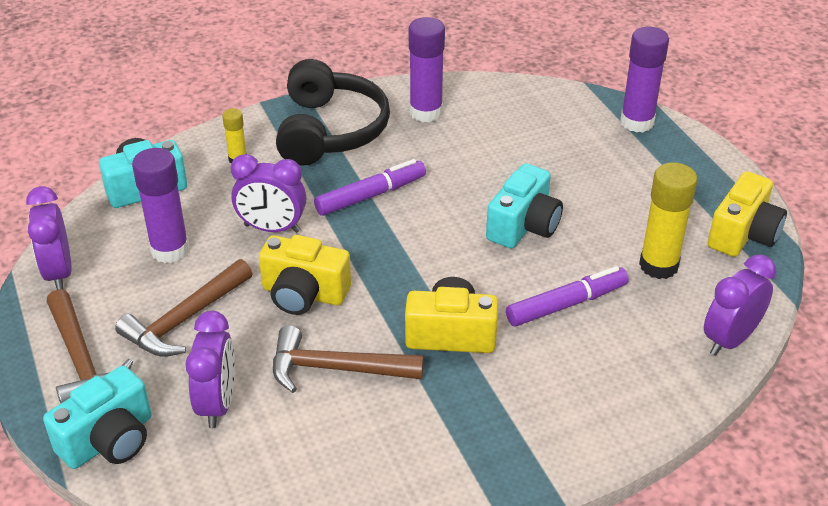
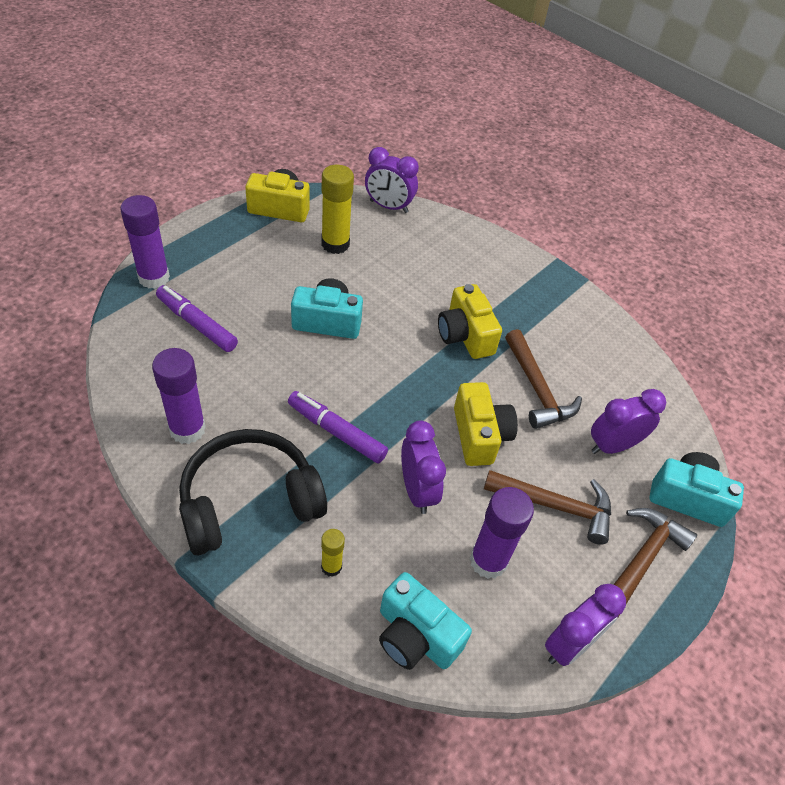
camera: 120 degrees left, 10 degrees up
purple marker [506,266,629,326] -> purple marker moved to [156,285,238,352]

